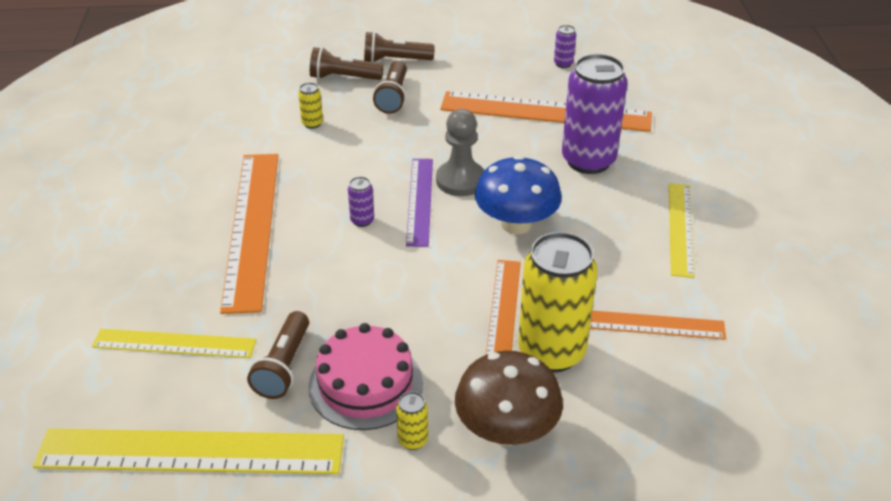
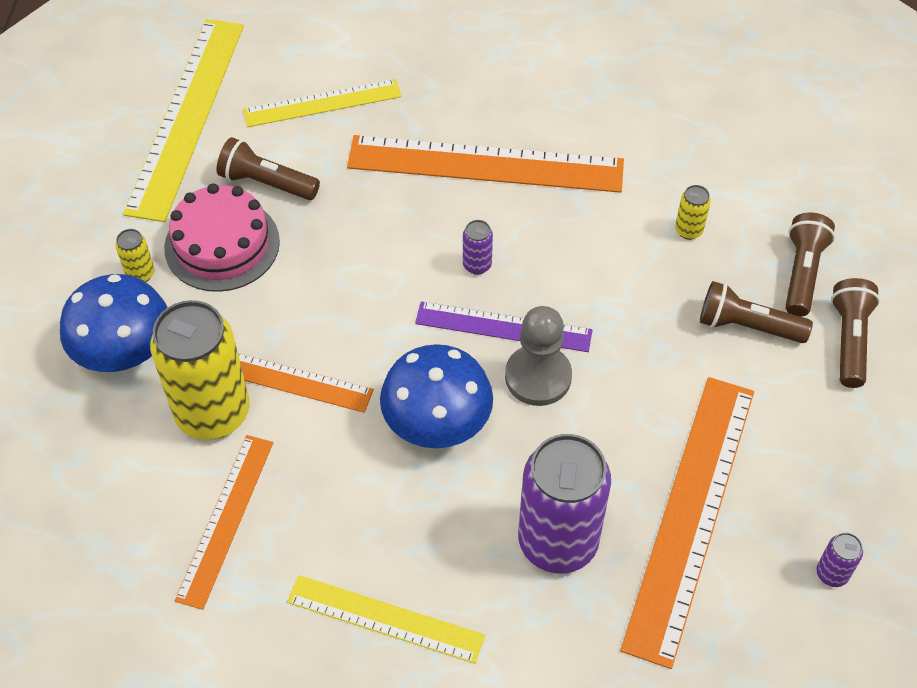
camera: 100 degrees right, 15 degrees up
yellow ruler [92,329,256,358] -> yellow ruler turned 60 degrees clockwise [243,79,401,127]
brown mushroom [455,351,563,446] -> blue mushroom [60,274,168,372]

